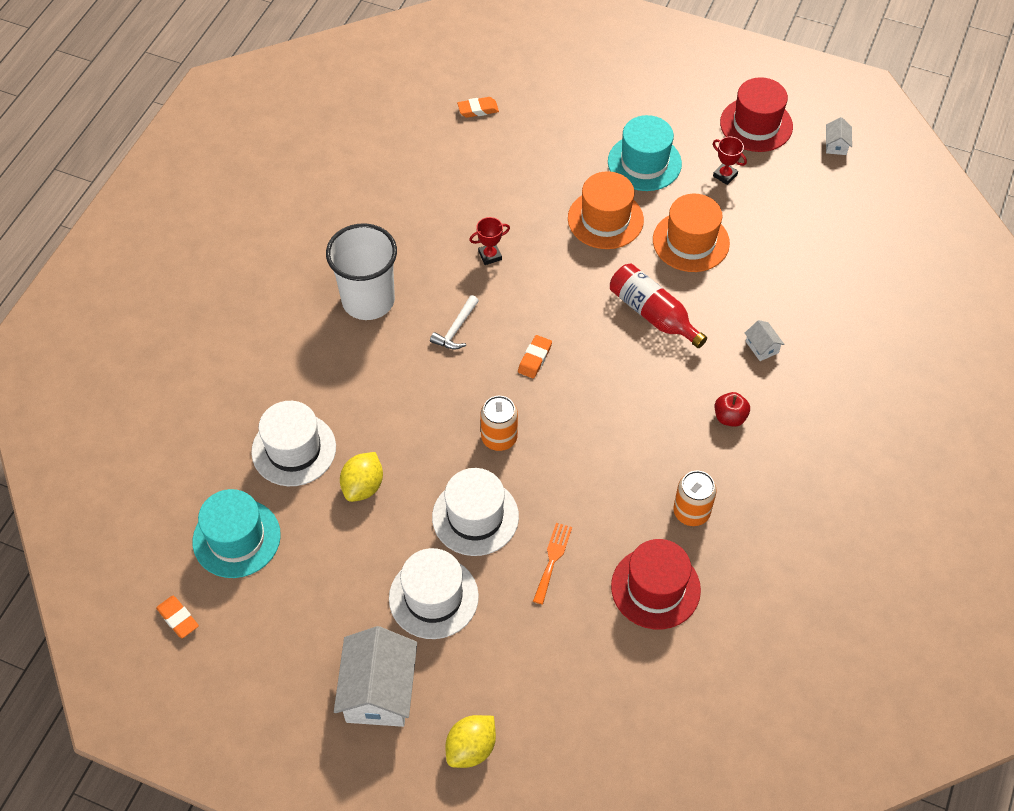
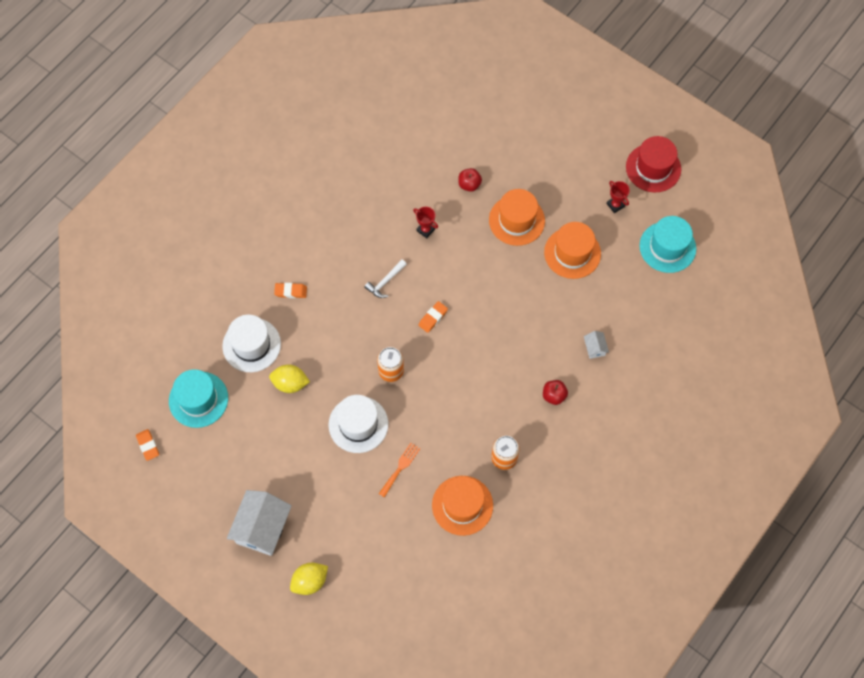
camera: 15 degrees right, 10 degrees up
white cup [326,223,397,320] -> none
yellow lemon [340,452,383,502] -> yellow lemon turned 60 degrees clockwise [269,364,310,393]
white hat [389,548,479,639] -> none
orange eraser [457,97,499,118] -> orange eraser moved to [274,283,307,298]
red trophy [469,217,510,265] -> red trophy turned 45 degrees clockwise [413,207,438,238]
turquoise hat [608,115,682,191] -> turquoise hat moved to [639,216,696,273]
red bottle [610,264,707,348] -> none
red hat [611,539,701,629] -> orange hat [432,476,493,536]
white house [826,117,852,155] -> none
none -> red apple [458,168,482,192]

